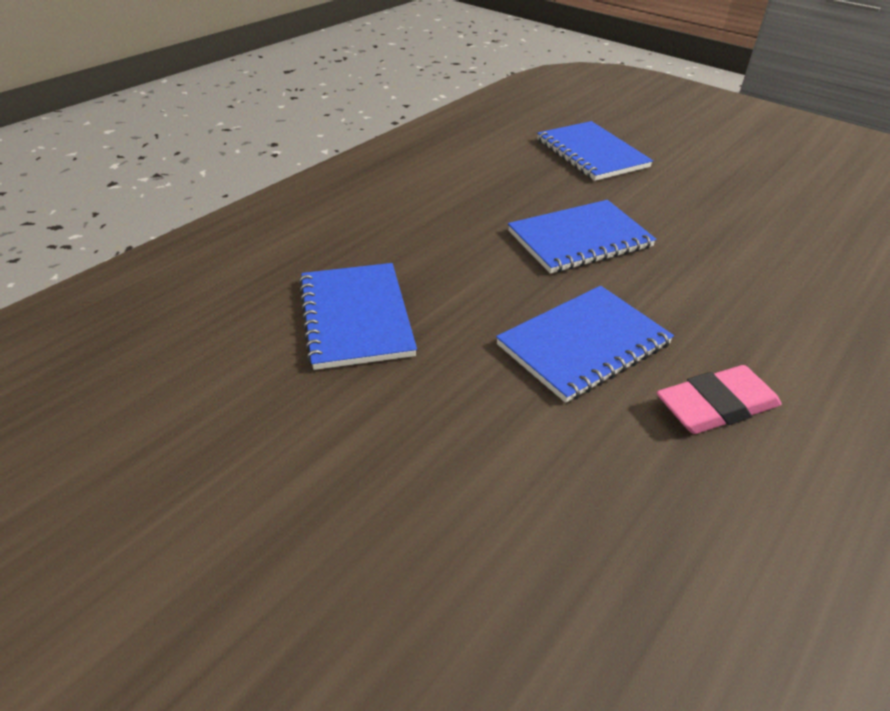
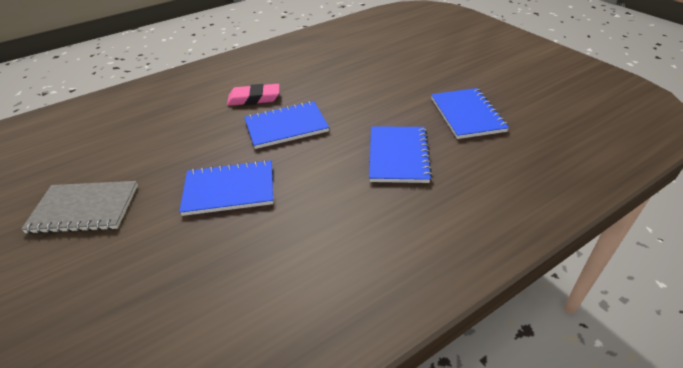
camera: 160 degrees left, 0 degrees up
blue notebook [537,121,653,181] -> blue notebook moved to [431,88,509,139]
none -> grey notebook [21,181,138,234]

